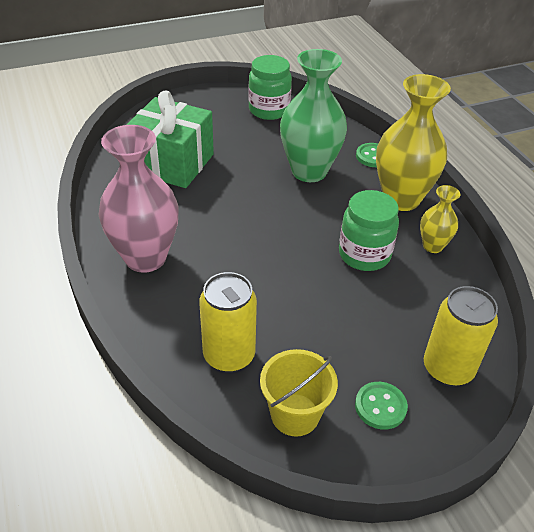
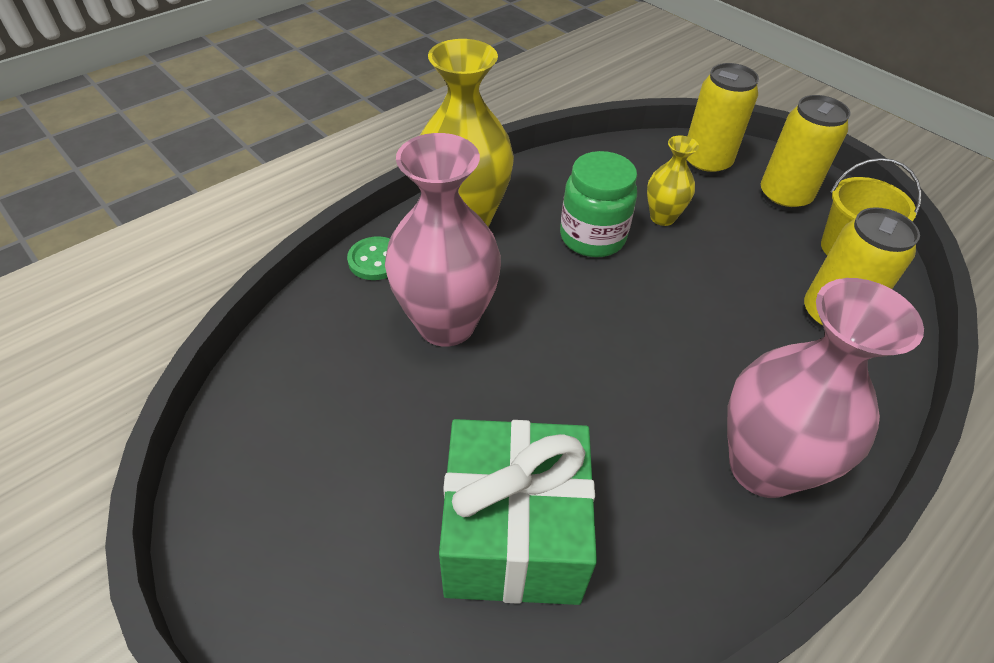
camera: 110 degrees left, 5 degrees up
green jar [248,55,292,120] -> none
green vase [280,49,347,182] -> pink vase [385,133,501,347]
green button [355,382,408,430] -> yellow can [761,95,851,211]
yellow vase [420,185,461,253] -> yellow vase moved to [647,135,699,226]

